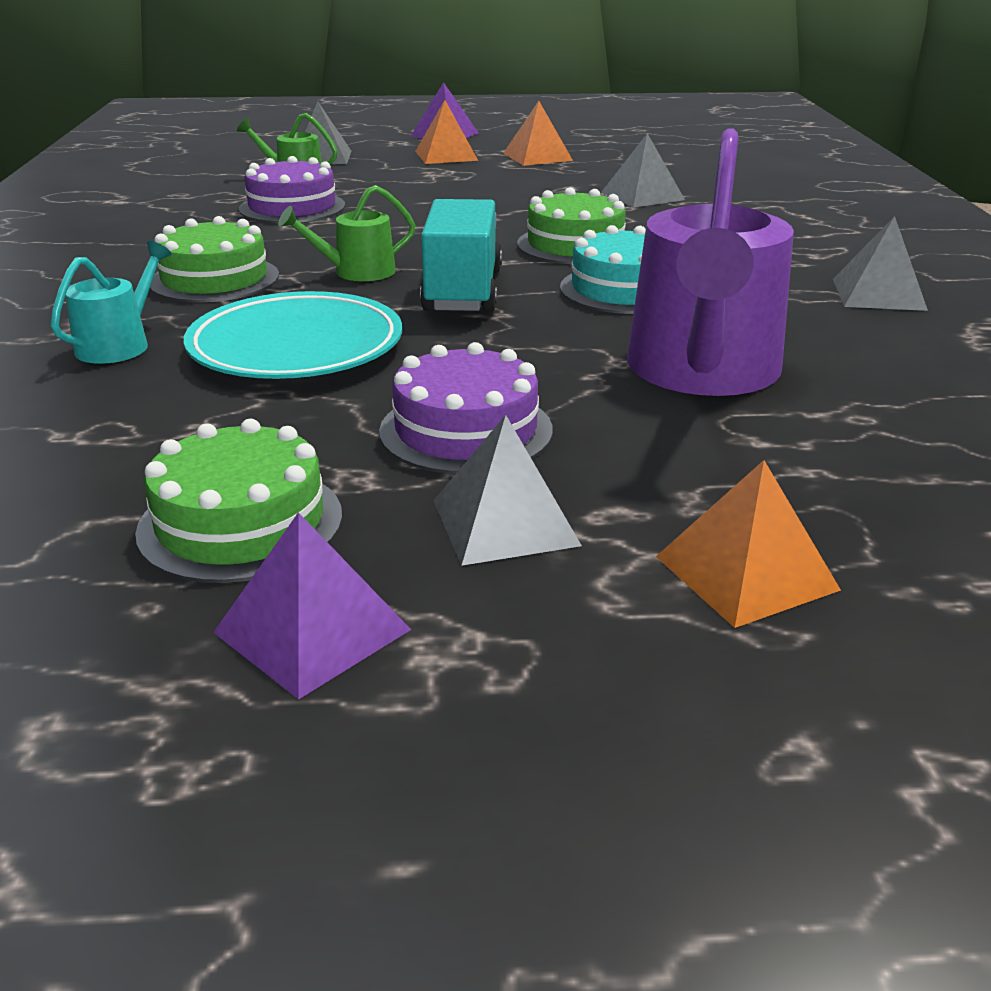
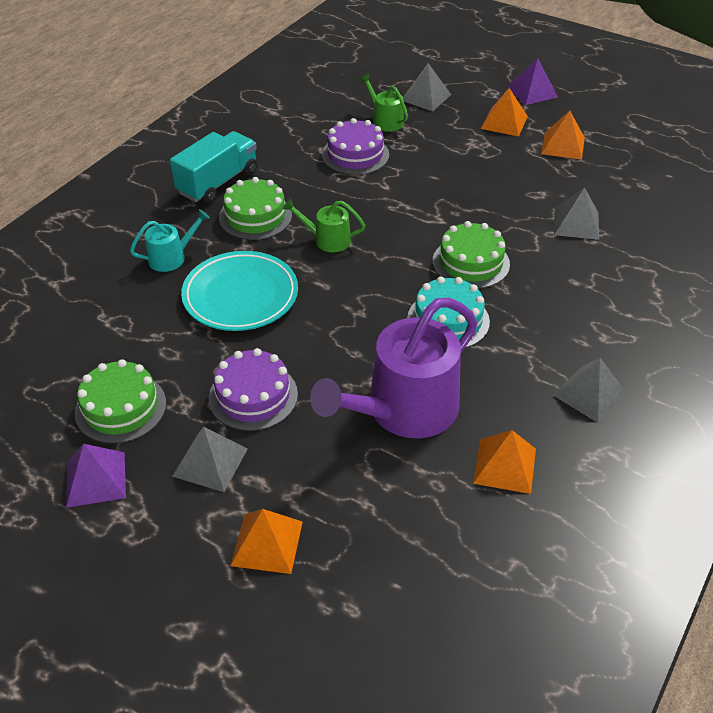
camera: 35 degrees right, 15 degrees up
turquoise truck [420,199,502,312] -> turquoise truck moved to [170,131,257,203]
none -> orange pyramid [473,430,536,494]

